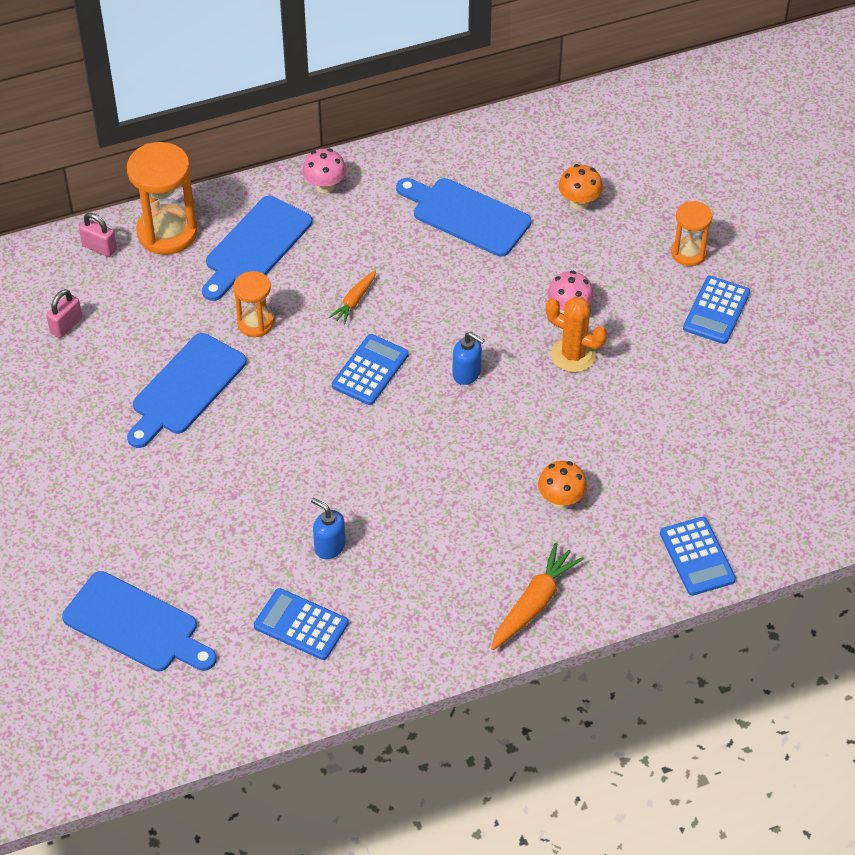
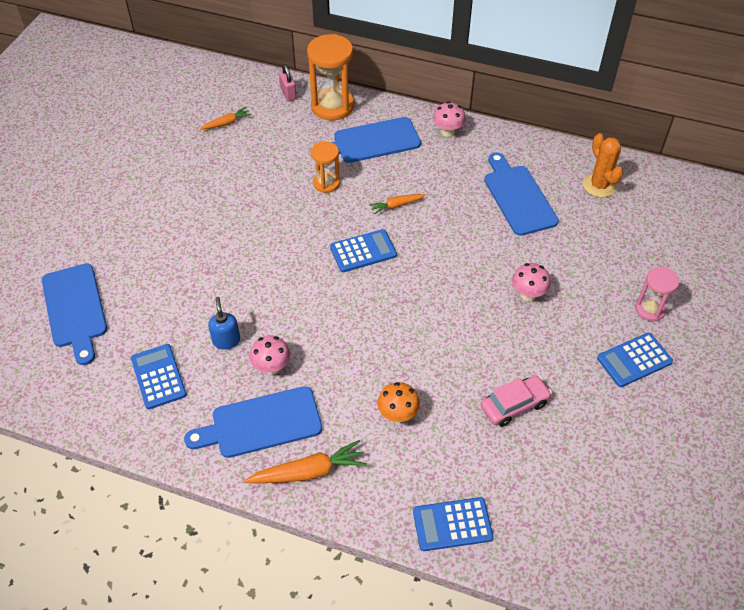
camera: 40 degrees right, 0 degrees up
pink padlock [46,289,82,338] -> orange carrot [200,107,251,130]
blue cutting board [127,333,246,448] -> blue cutting board moved to [184,386,322,458]
blue soap dispenser [452,332,485,385] -> none
orange cactus [546,297,607,372] -> orange cactus moved to [583,133,623,198]
orange mushroom [559,164,603,210] -> none
blue calculator [660,517,736,596] -> blue calculator turned 60 degrees clockwise [413,497,493,551]
orange hourglass [671,201,713,266] -> pink hourglass [635,267,679,321]
none -> pink mushroom [249,335,290,375]
none -> pink car [481,376,552,427]

